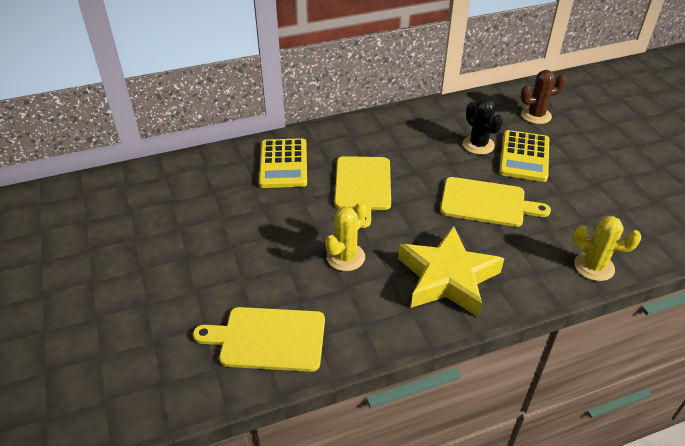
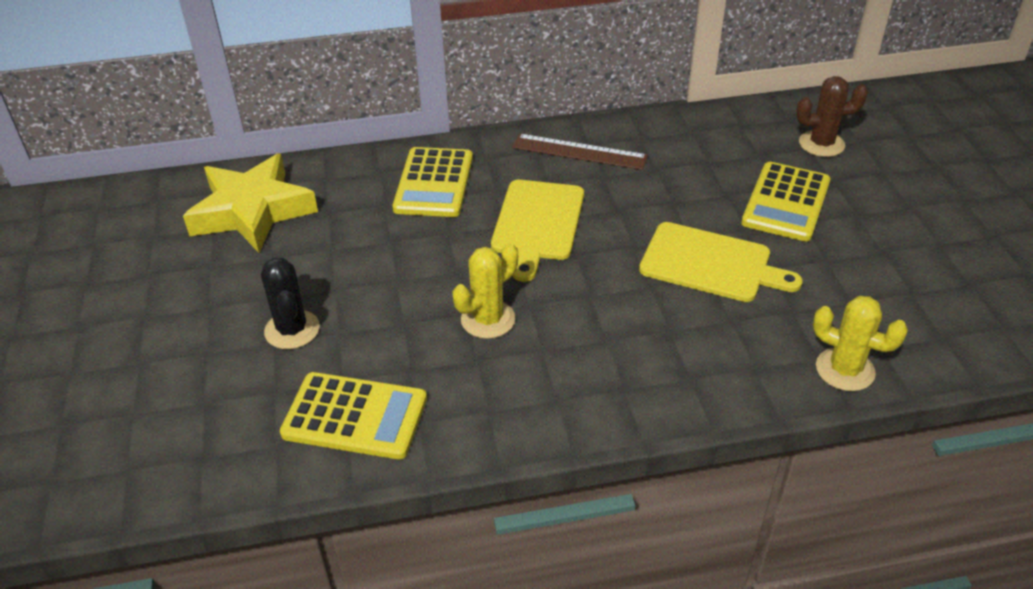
camera: 10 degrees right, 0 degrees up
yellow cutting board [193,307,325,372] -> yellow calculator [280,372,427,460]
yellow star [398,226,504,318] -> yellow star moved to [183,153,318,253]
black cactus [463,98,503,155] -> black cactus moved to [261,258,320,349]
none -> brown ruler [512,134,648,170]

